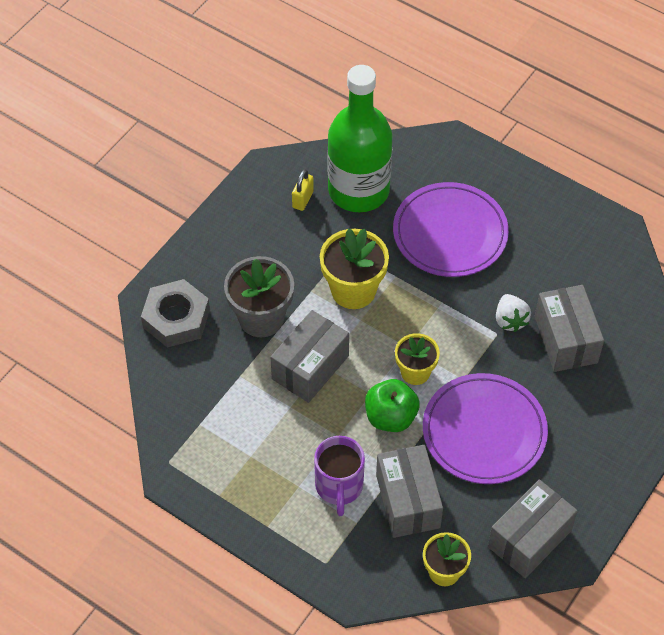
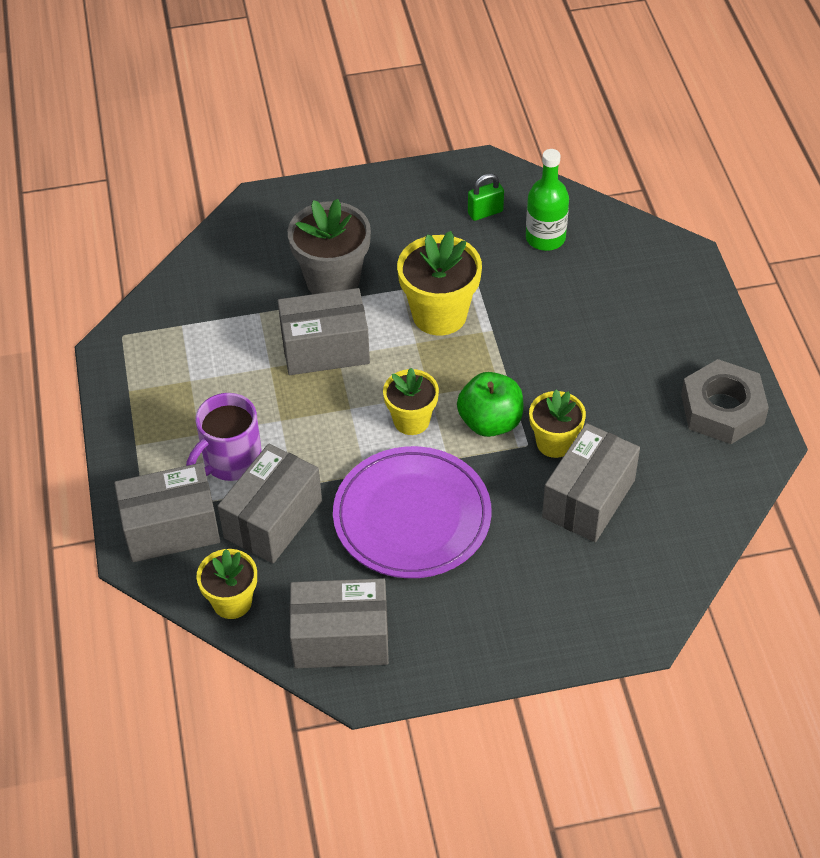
camera: 45 degrees right, 5 degrees down
grey nut [141,279,210,348] -> grey nut moved to [681,359,769,444]
yellow padlock [292,169,314,211] -> green padlock [468,173,504,221]
green bottle [327,65,393,212] -> green bottle [526,149,569,251], size x0.53
green apple [365,379,420,432] -> green apple moved to [457,372,523,437]
purple plate [393,182,509,277] -> none
white strawberry [496,294,531,332] -> yellow flower pot [529,389,586,458]
none -> grey box [114,463,220,562]

